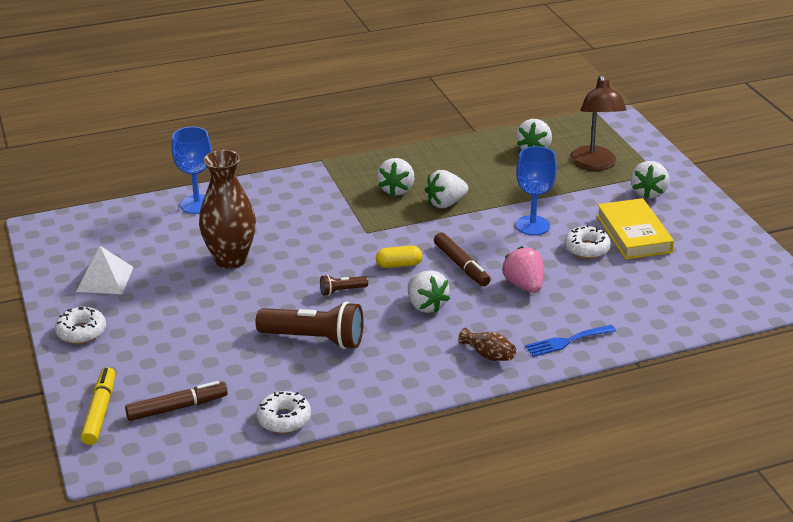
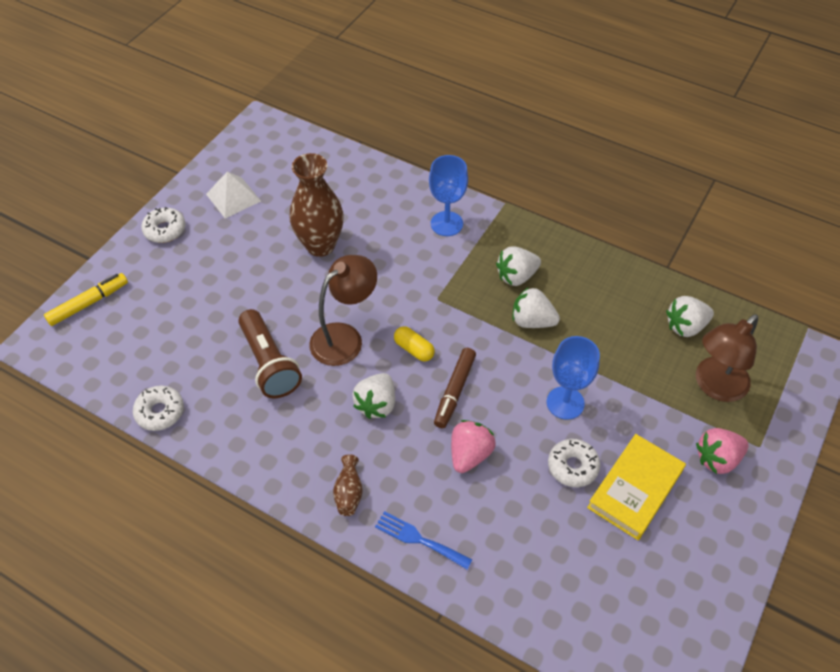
camera: 50 degrees right, 20 degrees up
brown marker [125,381,228,421] -> none
blue goblet [172,127,212,214] -> blue goblet moved to [429,155,468,236]
brown flashlight [320,275,368,296] -> brown lamp [309,255,377,366]
white strawberry [631,161,669,199] -> pink strawberry [696,428,749,474]

